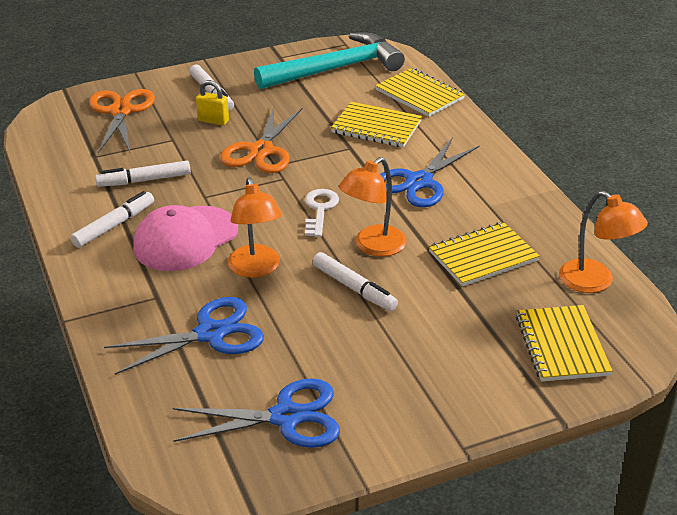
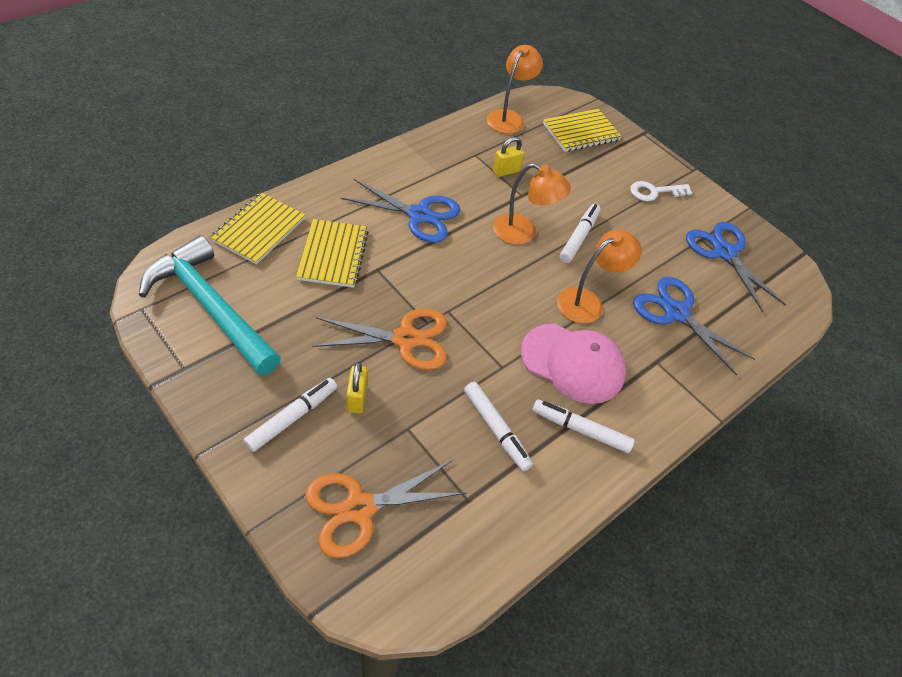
camera: 115 degrees left, 15 degrees up
white key [305,189,339,237] -> white key moved to [630,181,692,201]
yellow notebook [429,222,540,287] -> yellow padlock [493,137,525,177]

